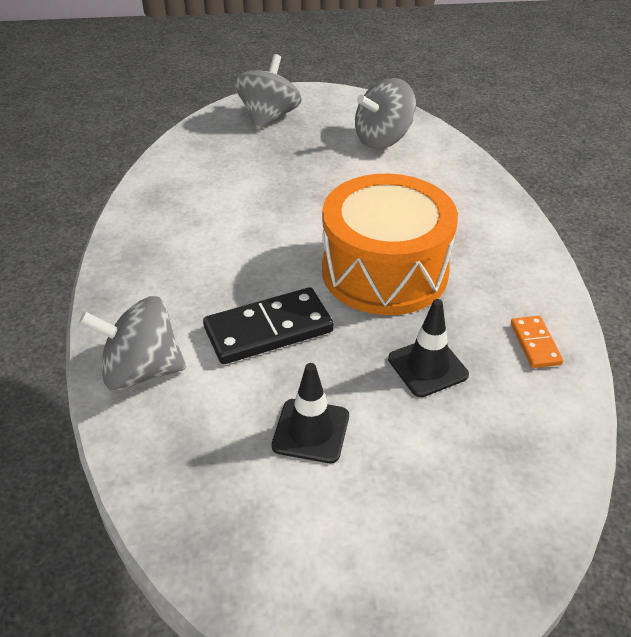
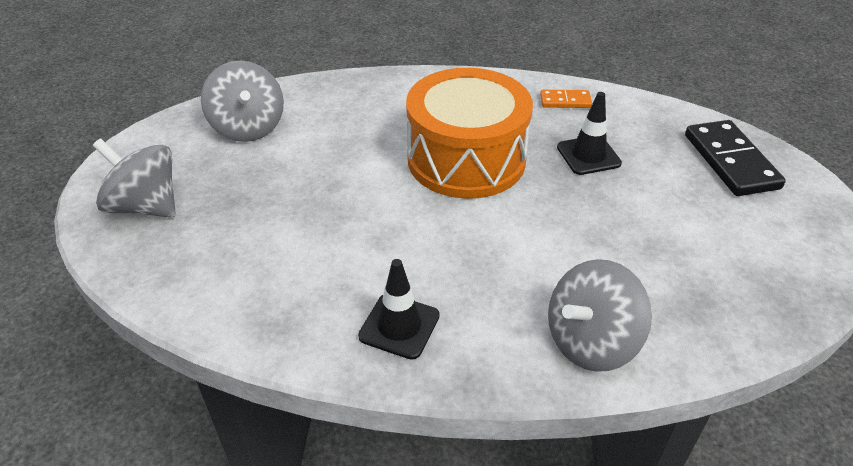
camera: 80 degrees left, 0 degrees up
grey spinning top [79,296,186,391] -> grey spinning top turned 45 degrees clockwise [548,259,652,372]
black domino [203,287,334,364] -> black domino moved to [685,120,786,196]
black traffic cone [272,363,349,463] -> black traffic cone moved to [358,259,440,360]

